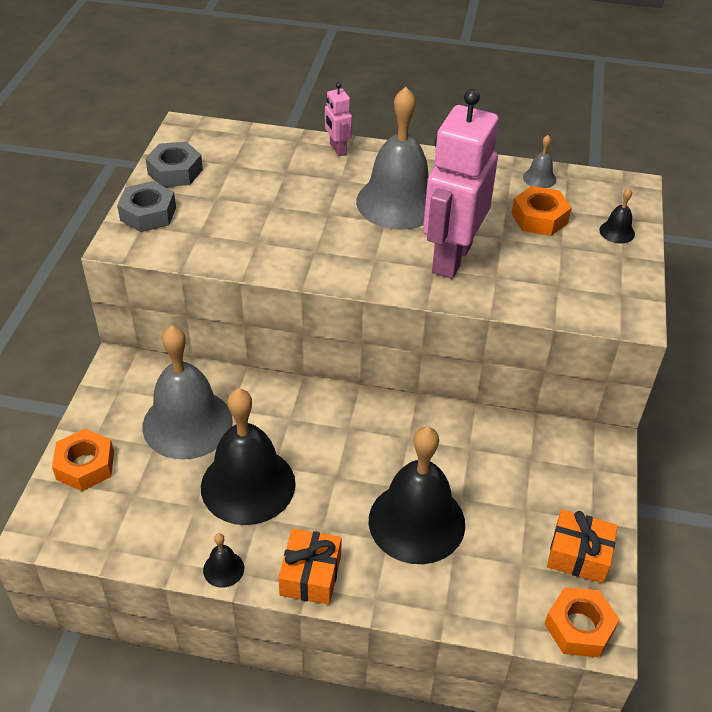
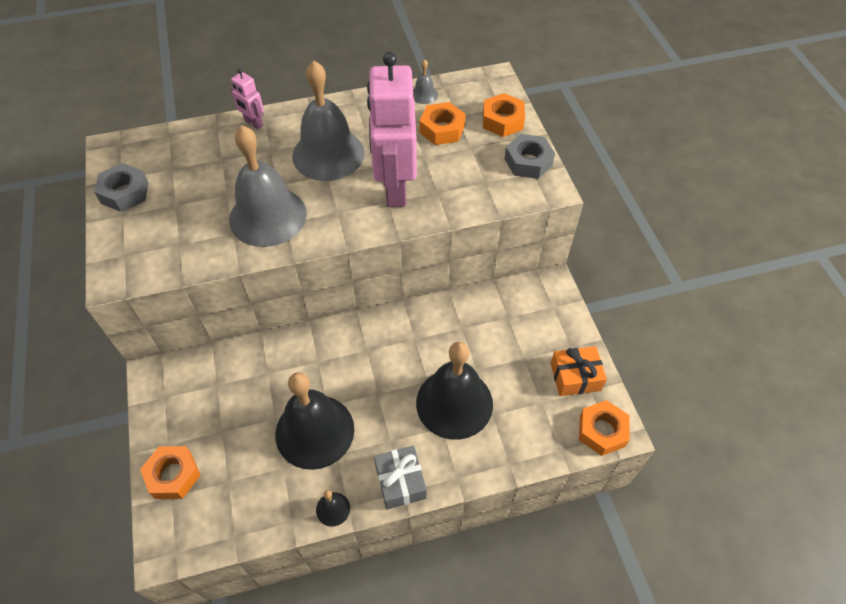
camera: 25 degrees left, 10 degrees up
grey nut [117,181,176,232] -> grey nut moved to [504,134,555,179]
grey bell [142,325,233,460] -> grey bell moved to [229,126,307,247]
orange gift [278,529,342,605] -> grey gift [374,446,427,510]
black bell [599,188,635,243] -> orange nut [483,93,525,137]

